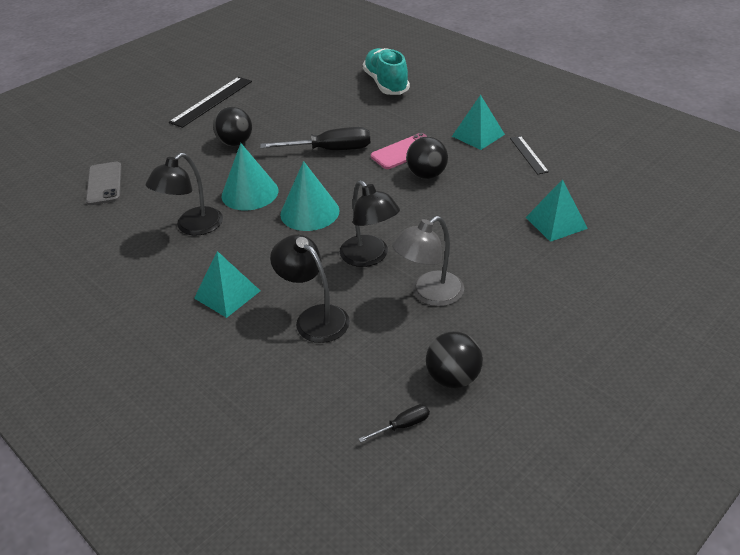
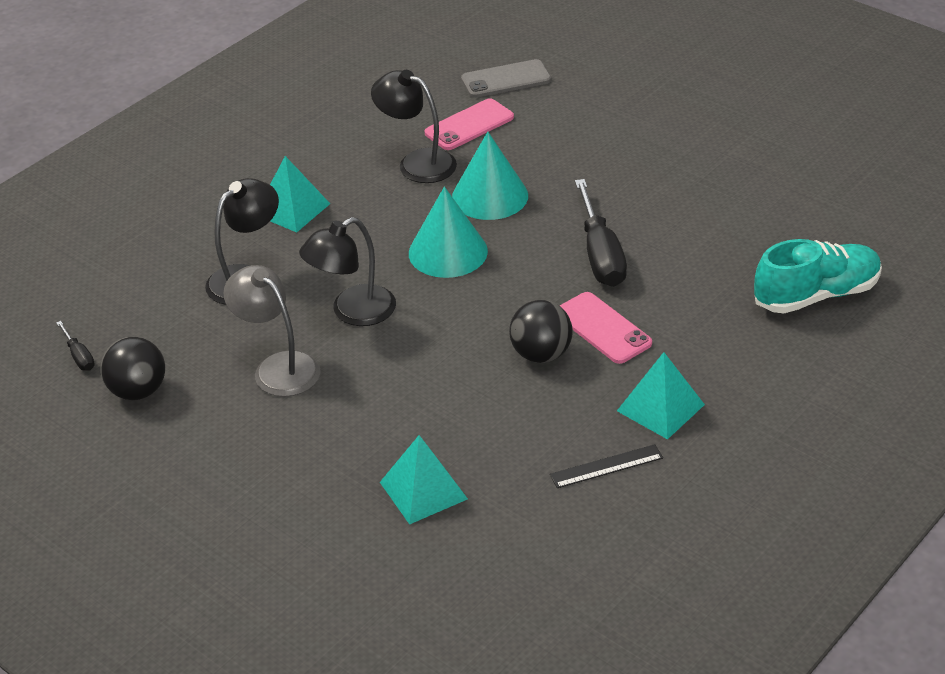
camera: 85 degrees right, 0 degrees up
black ruler [169,77,252,128] -> none
black ball [213,107,252,146] -> none
none -> pink phone [425,98,514,150]

